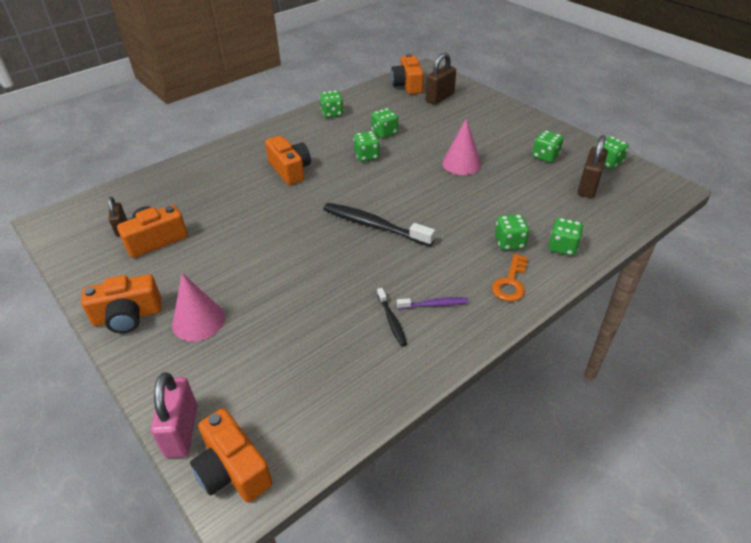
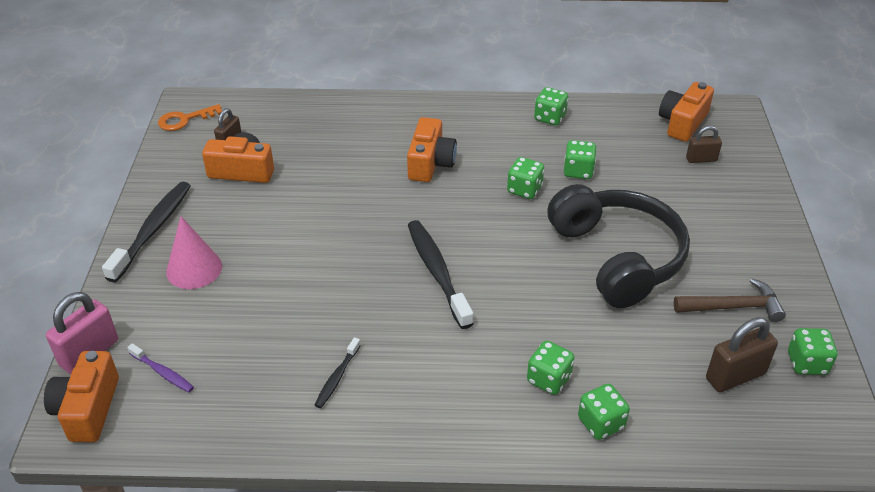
camera: 40 degrees right, 0 degrees up
orange camera [81,274,162,333] -> black toothbrush [102,182,191,282]
purple toothbrush [397,297,469,309] -> purple toothbrush moved to [127,343,194,392]
brown padlock [425,53,456,104] -> brown padlock [686,126,722,163], size x0.62
pink cone [442,119,481,175] -> black headphones [547,184,690,308]
orange key [492,254,528,302] -> orange key moved to [158,104,222,131]
green dice [532,130,564,163] -> brown hammer [674,278,786,322]

